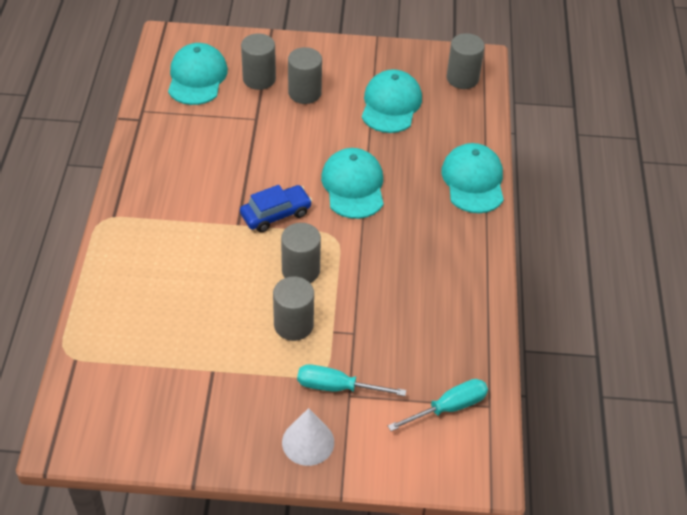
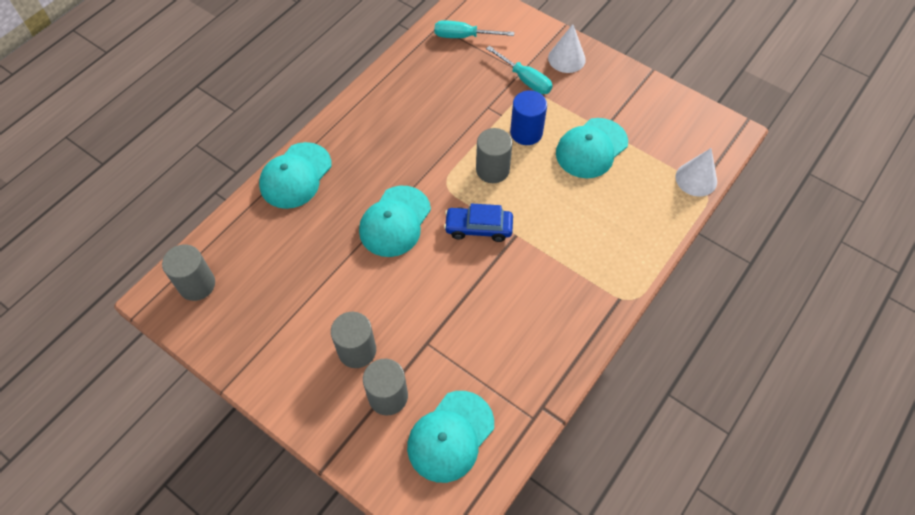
camera: 145 degrees left, 10 degrees up
grey cylinder [273,276,314,341] -> blue cylinder [510,90,547,145]
turquoise cap [362,69,422,133] -> turquoise cap moved to [556,118,628,178]
none -> white cone [676,148,717,197]

